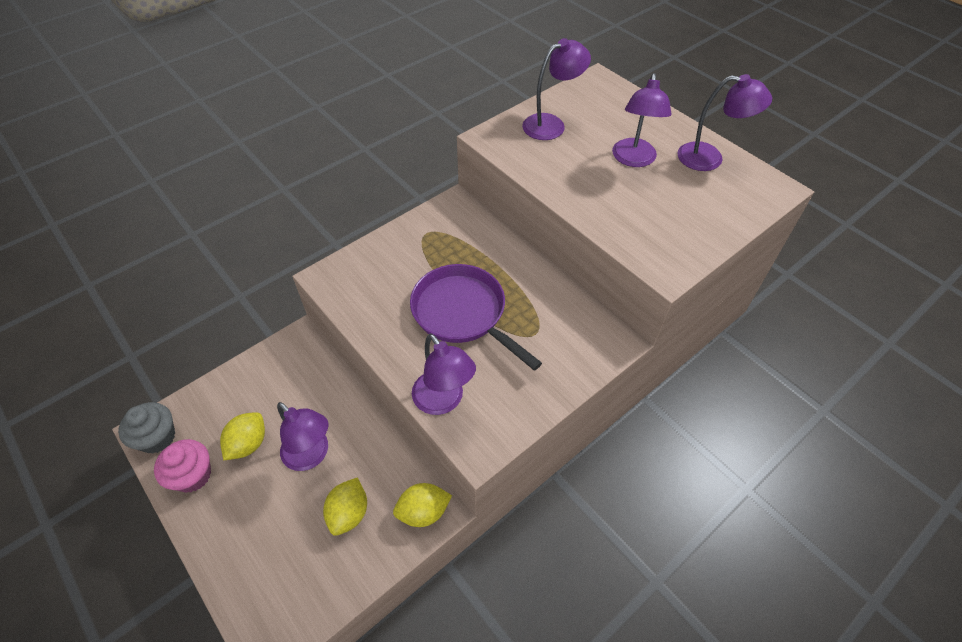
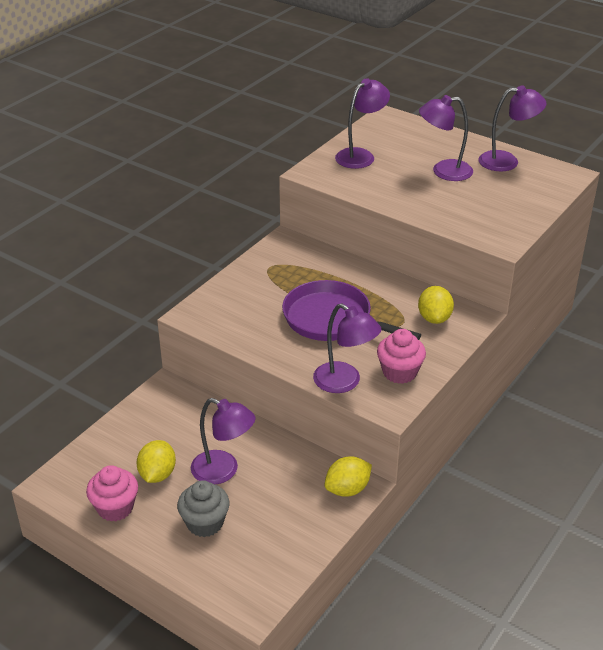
camera: 15 degrees left, 15 degrees down
grey cupcake [118,402,175,454] -> grey cupcake moved to [177,480,230,537]
yellow lemon [323,477,367,536] -> yellow lemon moved to [418,286,454,324]
purple lamp [612,73,671,167] -> purple lamp turned 90 degrees clockwise [419,95,473,181]
none -> pink cupcake [377,329,426,384]

